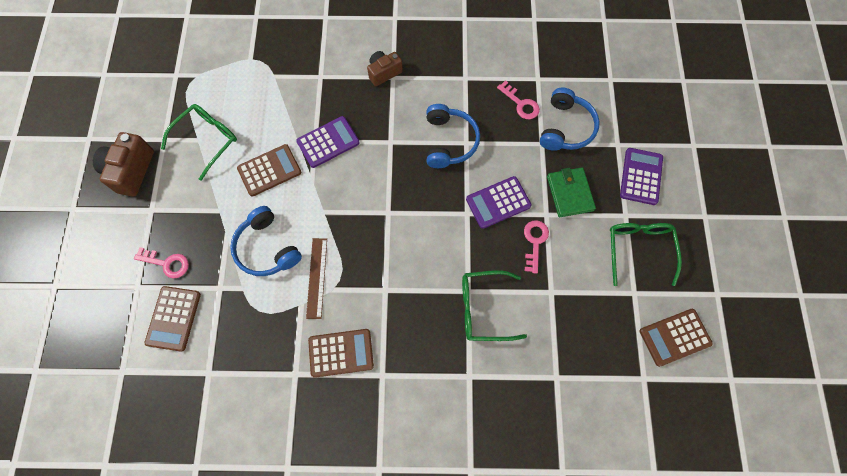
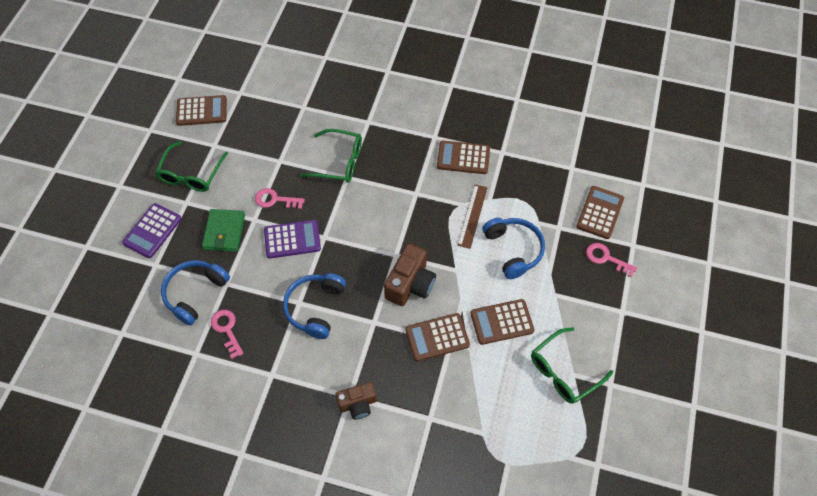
camera: 165 degrees left, 10 degrees down
brown camera [93,132,154,197] -> brown camera moved to [384,243,436,306]
purple calculator [296,116,360,168] -> brown calculator [405,313,470,361]
pink key [524,220,549,274] -> pink key turned 75 degrees clockwise [255,188,305,209]

